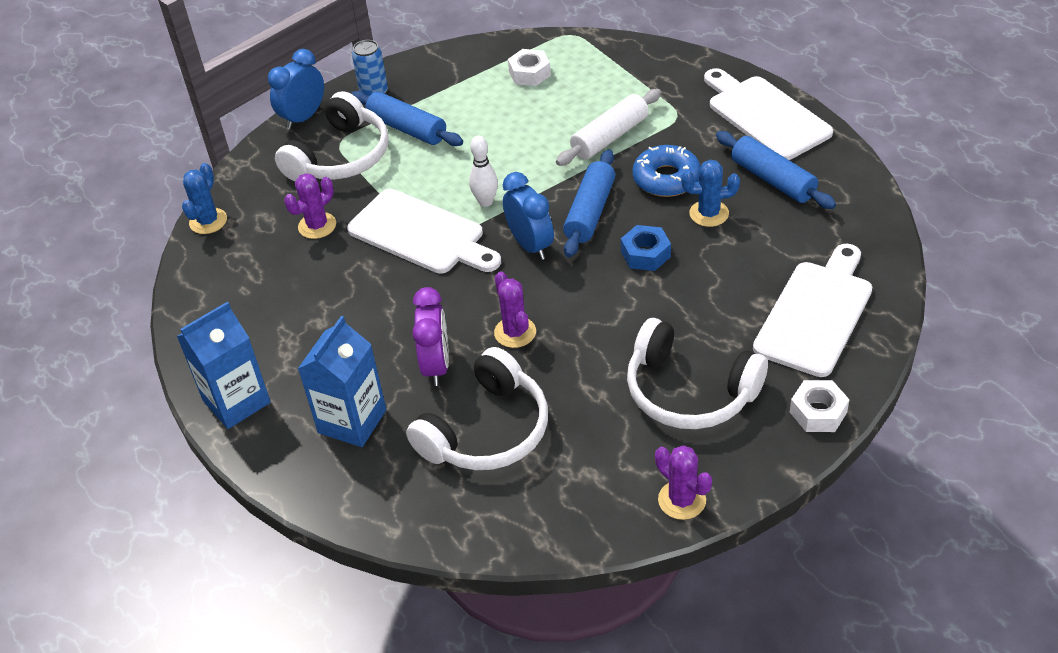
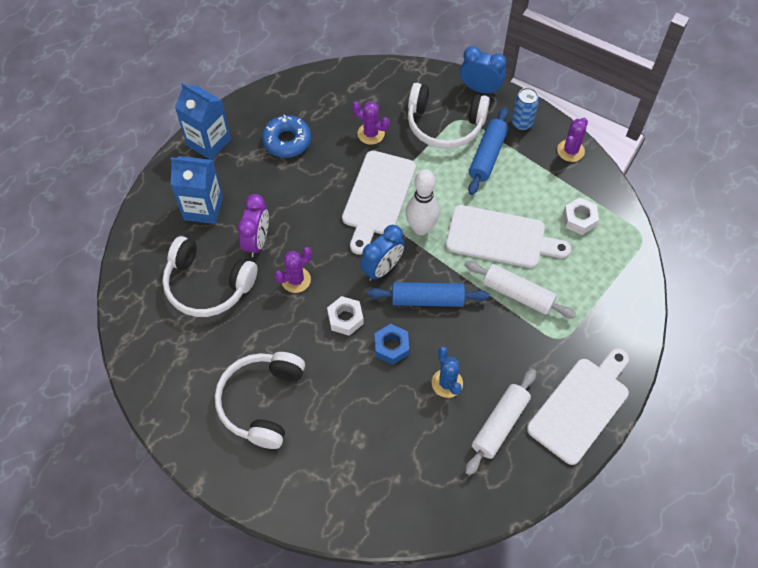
camera: 70 degrees right, 15 degrees up
blue cactus [182,163,227,234] -> none
purple clock [412,287,449,386] -> purple clock turned 60 degrees counterclockwise [238,194,269,257]
white bowling pin [469,136,498,207] -> white bowling pin [406,169,439,235], size x1.55
blue donut [632,145,701,197] -> blue donut moved to [262,115,311,158]
purple cactus [655,445,712,520] -> purple cactus moved to [557,118,588,162]
blue rolling pin [716,131,836,209] -> white rolling pin [465,369,536,475]
white cutting board [753,243,872,377] -> white cutting board moved to [446,205,571,268]
white nut [790,380,850,432] -> white nut moved to [327,296,364,336]

